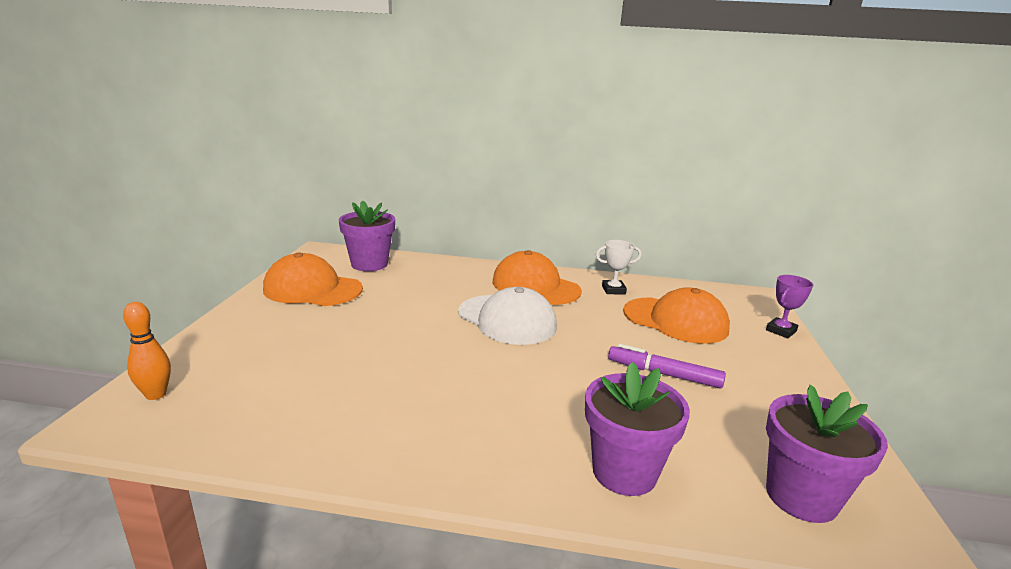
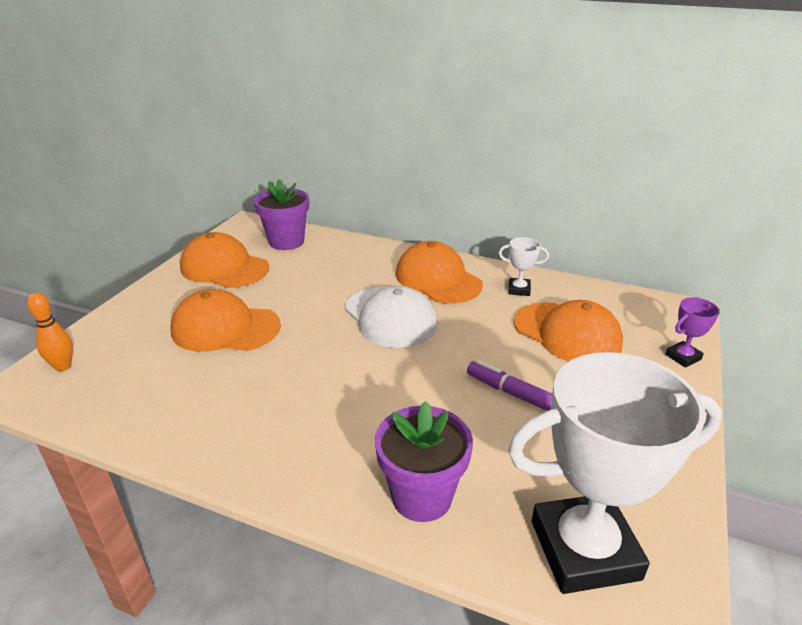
camera: 15 degrees right, 10 degrees up
purple flower pot [766,385,888,523] -> white trophy [508,352,722,594]
none -> orange cap [170,289,281,352]

